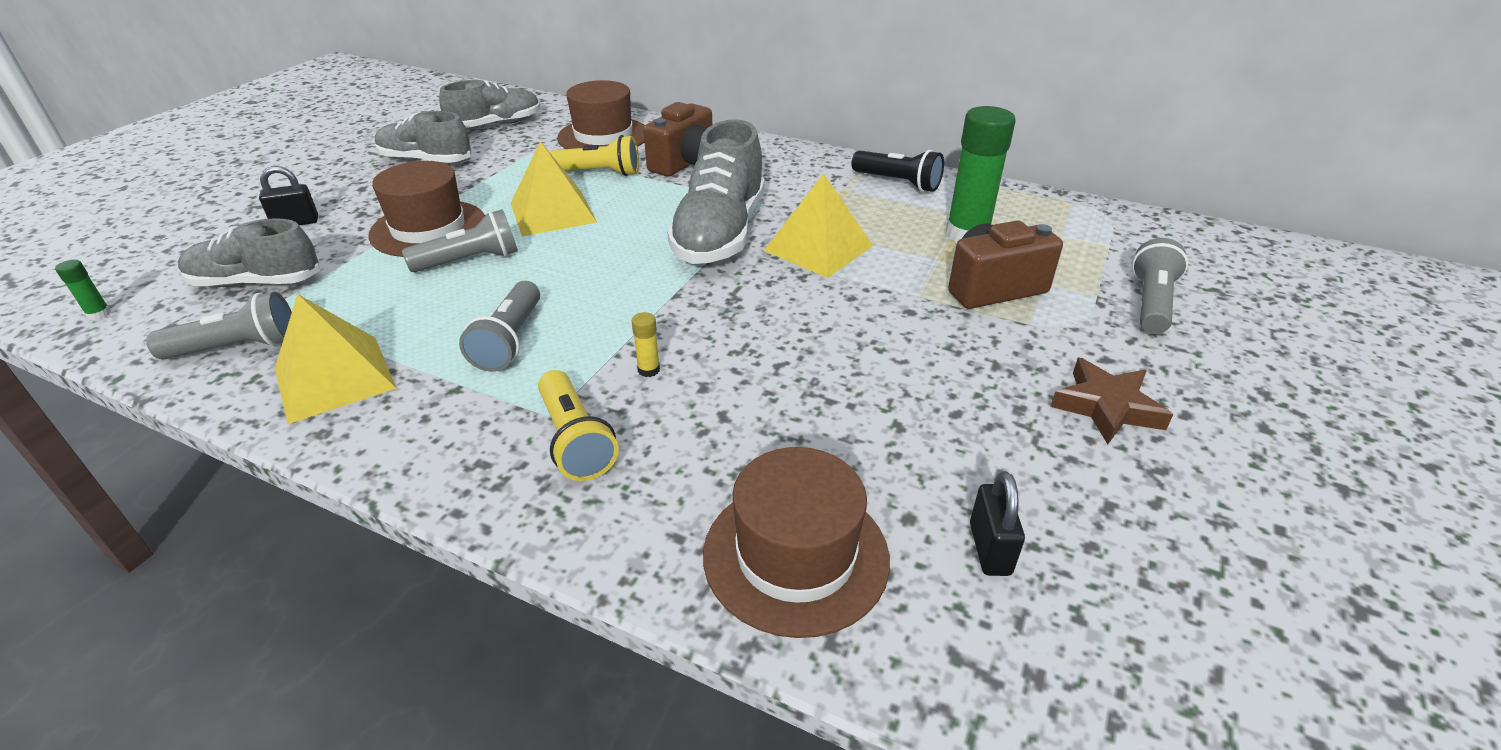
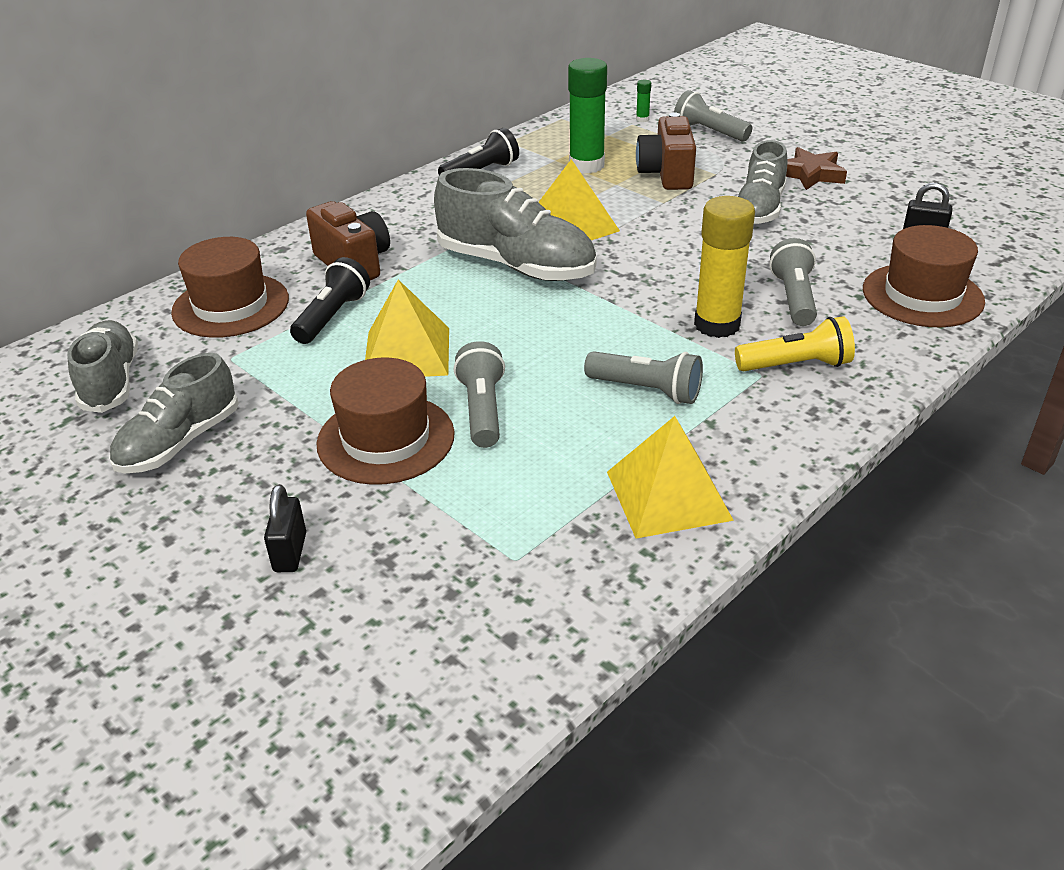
camera: 70 degrees left, 0 degrees up
green glue stick [55,260,111,320] -> green glue stick moved to [636,80,651,122]
grey flashlight [146,292,292,360] -> grey flashlight moved to [769,238,817,326]
grey shoe [177,218,320,287] -> grey shoe moved to [738,140,787,224]
yellow flashlight [550,135,639,176] -> black flashlight [290,257,370,344]
yellow glue stick [632,312,660,377] -> yellow glue stick [694,196,755,338], size x2.46

